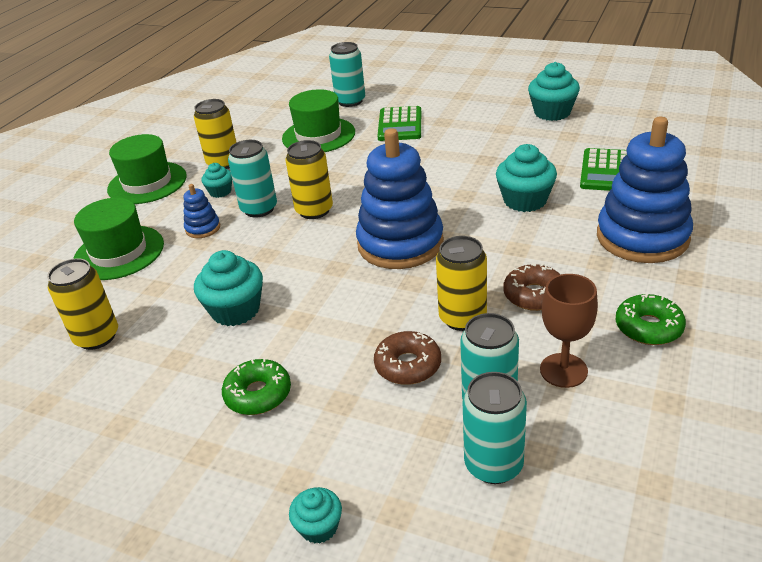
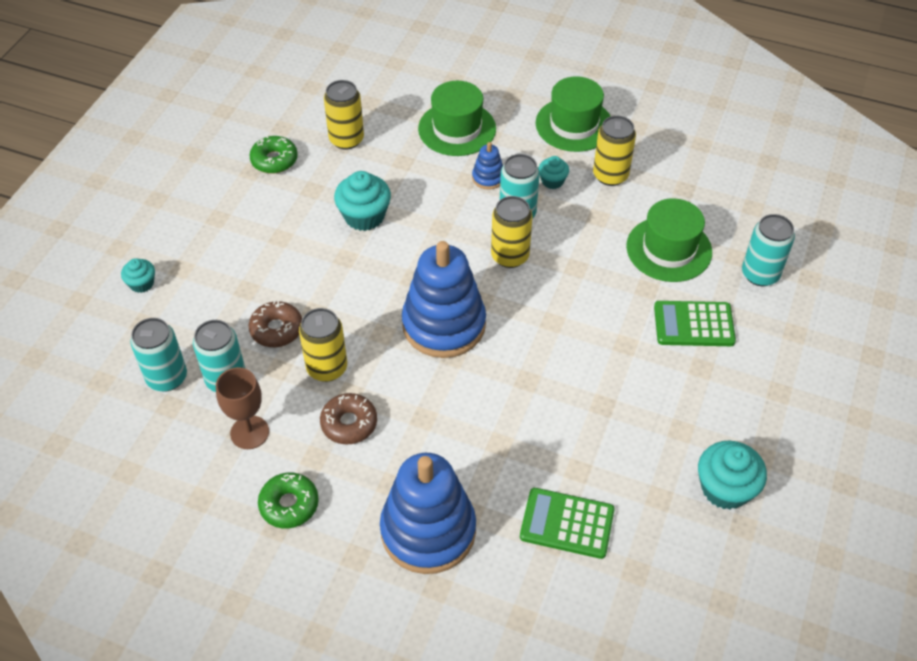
camera: 85 degrees right, 15 degrees up
green donut [222,358,291,415] -> green donut moved to [249,136,298,173]
turquoise cupcake [496,144,557,212] -> none

